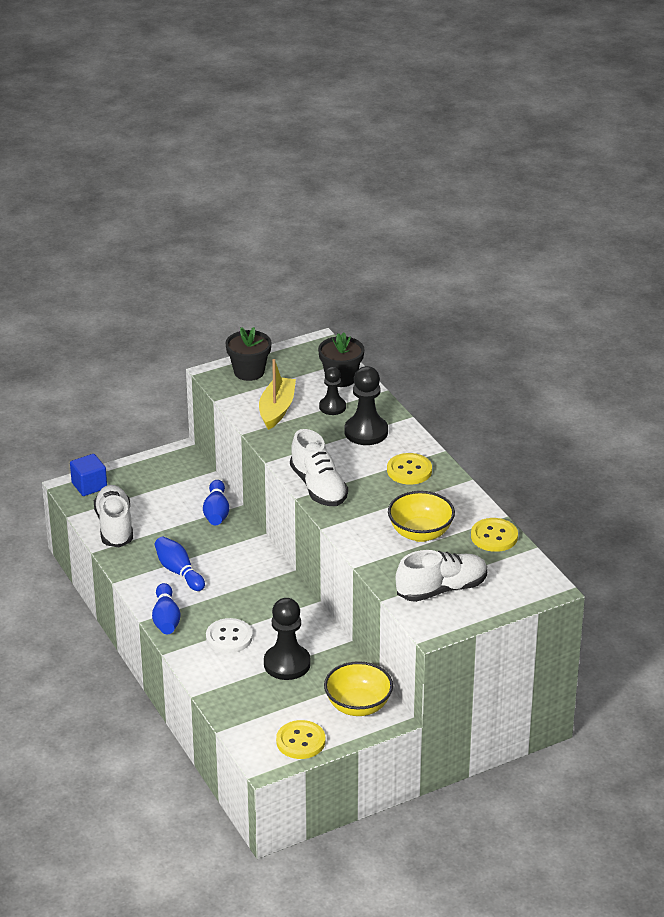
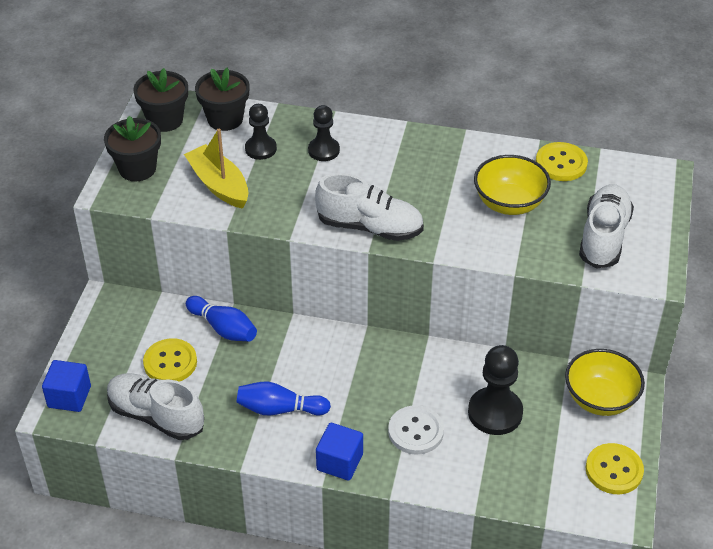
camera: 50 degrees left, 10 degrees up
blue bowling pin [152,583,181,634] -> blue cube [316,423,363,481]
black pawn [344,366,388,445] -> black pawn [308,105,340,161], size x0.63
yellow button [387,453,432,485] -> yellow button moved to [143,338,197,382]
none -> black flower pot [133,68,188,132]

